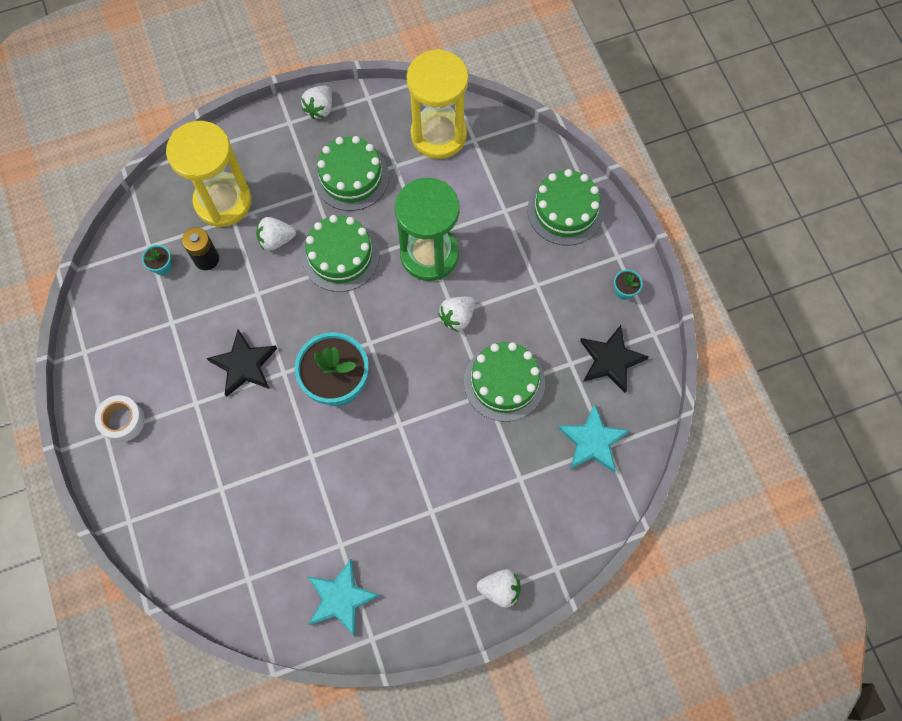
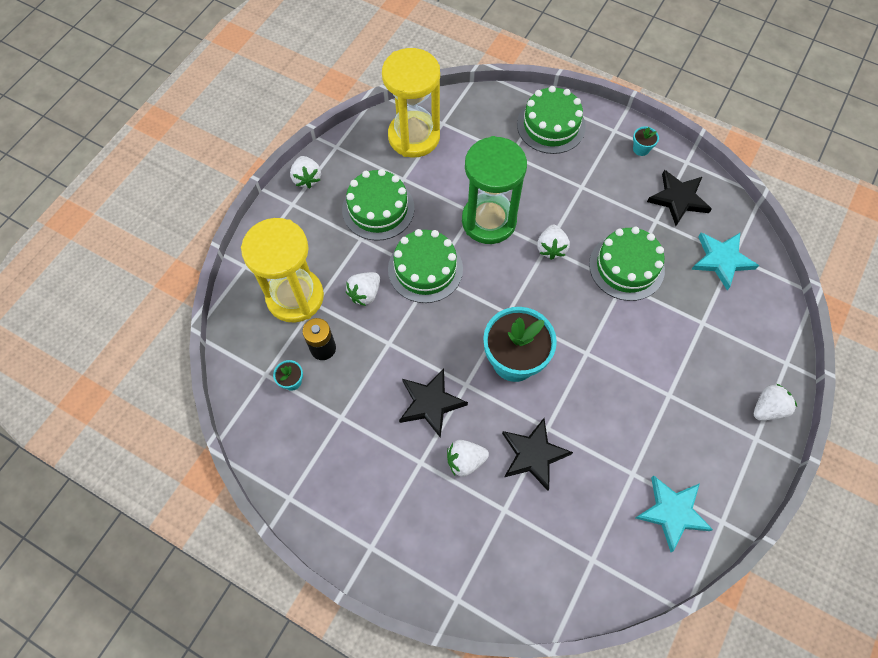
camera: 40 degrees left, 5 degrees down
white tape [95,395,145,442] -> none
none -> white strawberry [447,440,489,477]
none -> black star [502,418,573,491]

